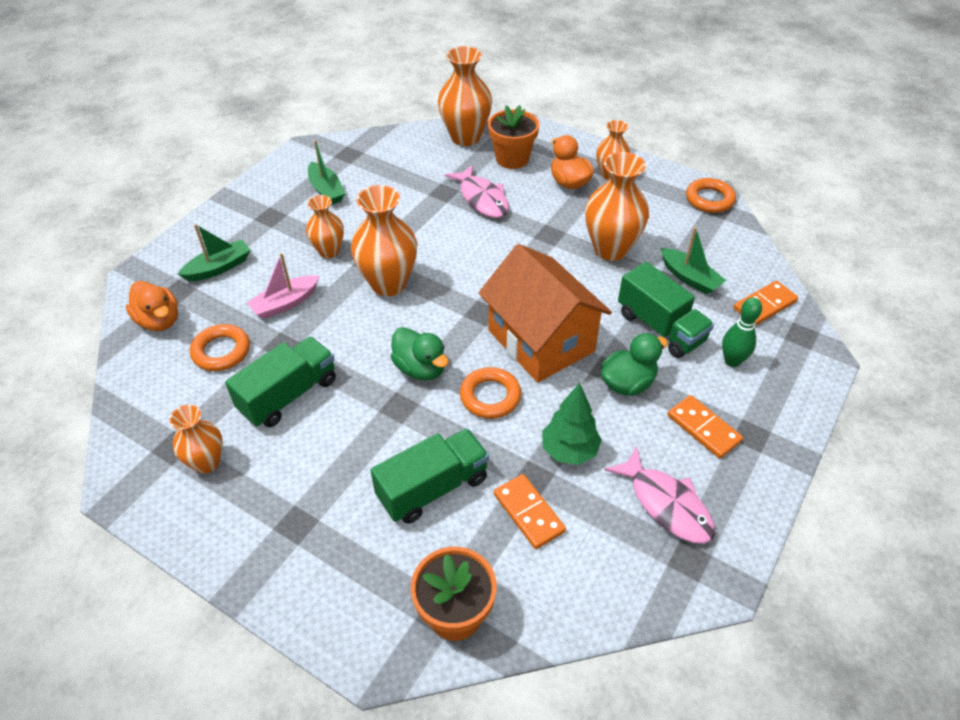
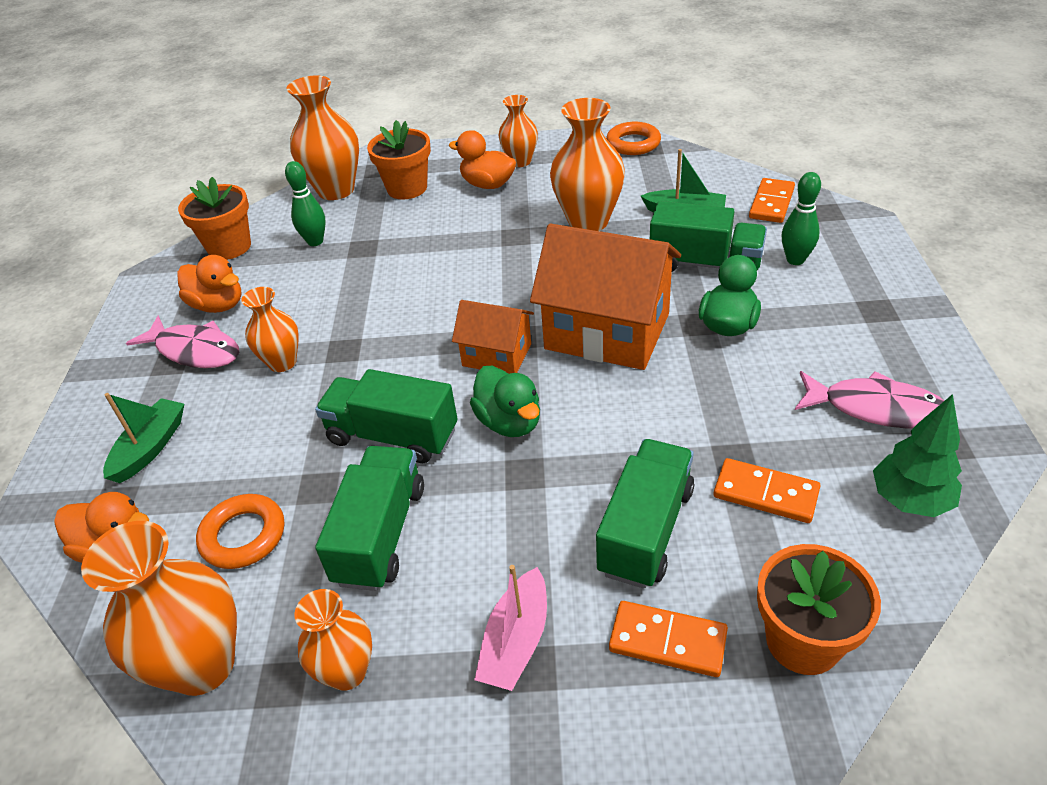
camera: 30 degrees left, 5 degrees down
pink boat [247,253,319,319] -> pink boat moved to [474,565,547,691]
green boat [308,140,345,205] -> orange duck [177,255,242,313]
orange vase [351,185,417,296] -> orange vase moved to [81,521,237,696]
green duck [391,327,449,381] -> green duck turned 45 degrees clockwise [470,366,540,437]
pink fish [445,165,509,218] -> pink fish moved to [126,315,239,368]
orange ring [460,367,521,419] -> none
green tree [542,382,602,465] -> green tree moved to [873,394,962,517]
orange domino [668,395,743,459] -> orange domino moved to [609,601,728,677]
none -> orange flower pot [178,177,251,260]
none -> green bowling pin [285,161,326,246]
none -> green truck [315,369,457,463]
none -> orange house [452,300,534,374]

